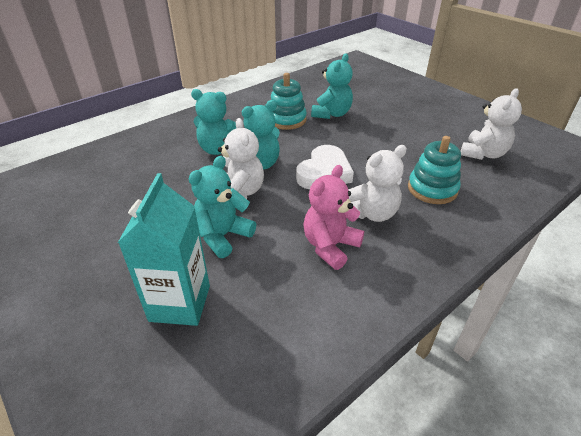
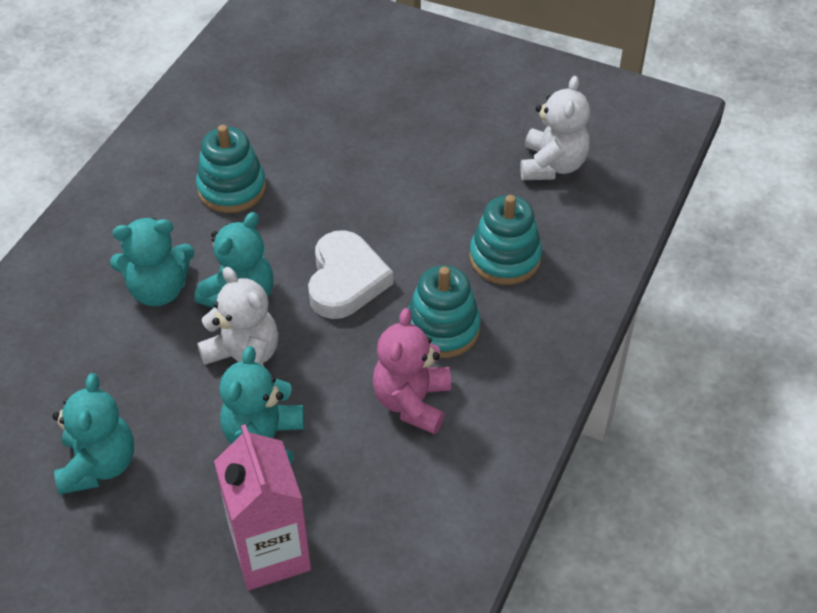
camera: 25 degrees left, 10 degrees up
turquoise carton [118,173,210,326] -> pink carton [214,424,311,590]
turquoise teddy bear [311,54,353,119] -> turquoise teddy bear moved to [52,373,134,495]
white teddy bear [348,145,407,222] -> turquoise stacking toy [408,265,481,358]

